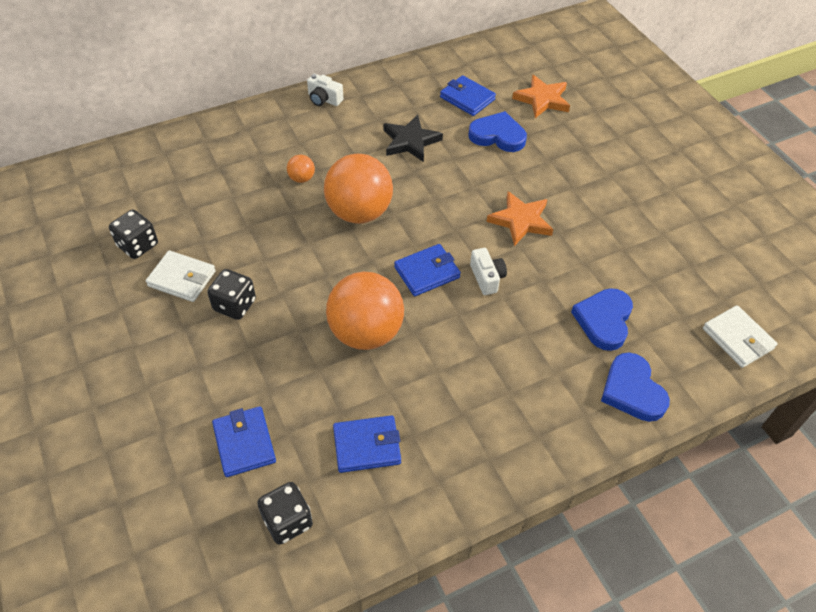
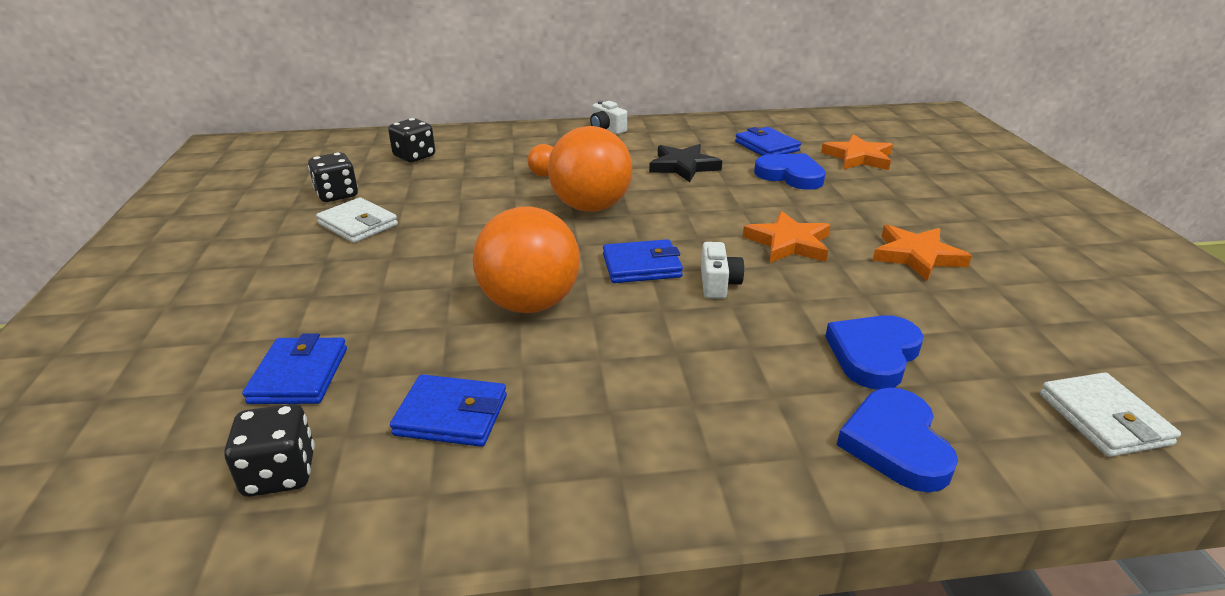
camera: 20 degrees right, 20 degrees down
black dice [207,269,256,320] -> black dice moved to [388,118,435,162]
none -> orange star [872,225,972,281]

